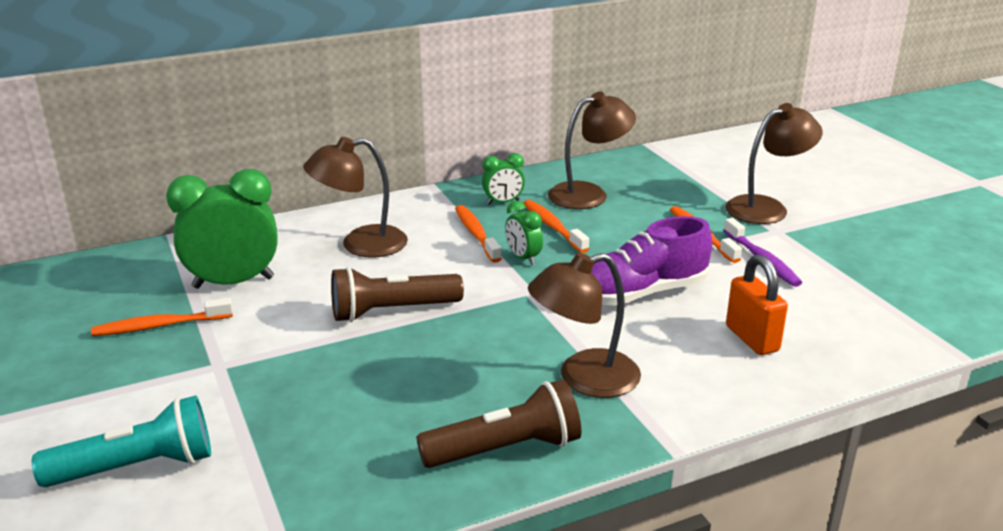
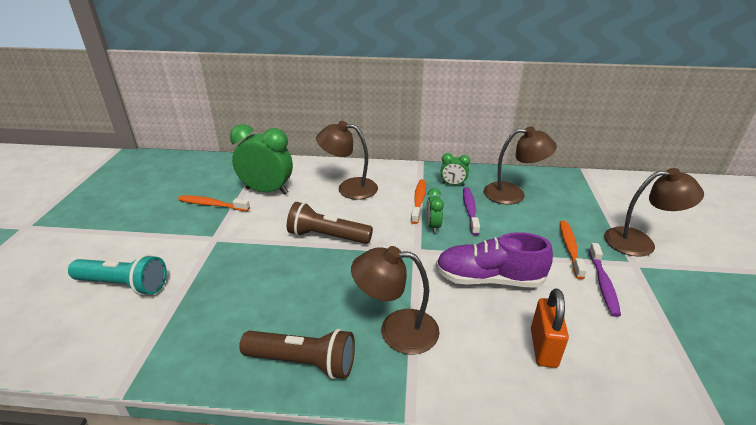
camera: 30 degrees right, 5 degrees up
orange toothbrush [523,200,589,253] -> purple toothbrush [463,187,480,235]

